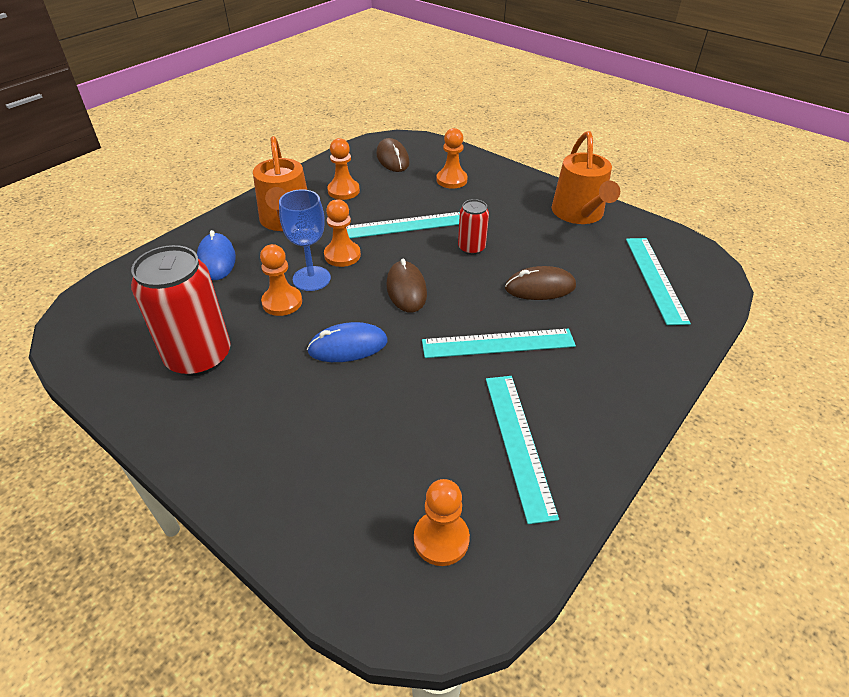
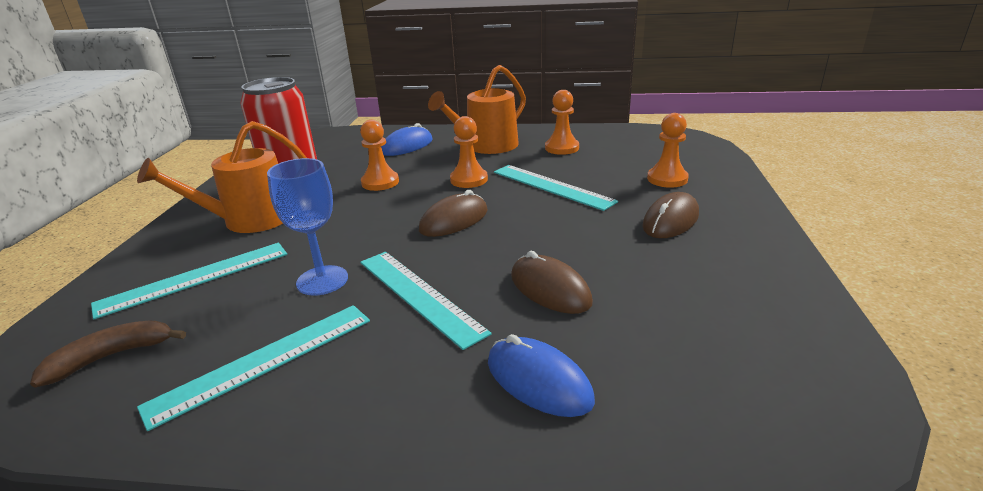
camera: 60 degrees right, 15 degrees down
blue goblet [279,189,331,291] -> blue goblet moved to [267,158,348,296]
blue mouse [307,322,388,362] -> blue mouse moved to [488,334,595,417]
brown mouse [376,138,410,172] -> brown mouse moved to [642,192,699,238]
orange pawn [414,479,470,566] -> brown banana [30,321,186,388]
red can [458,199,489,255] -> none
orange watering can [552,131,620,224] -> orange watering can moved to [137,121,307,233]
turquoise ruler [626,238,691,325] -> turquoise ruler moved to [91,243,287,319]

